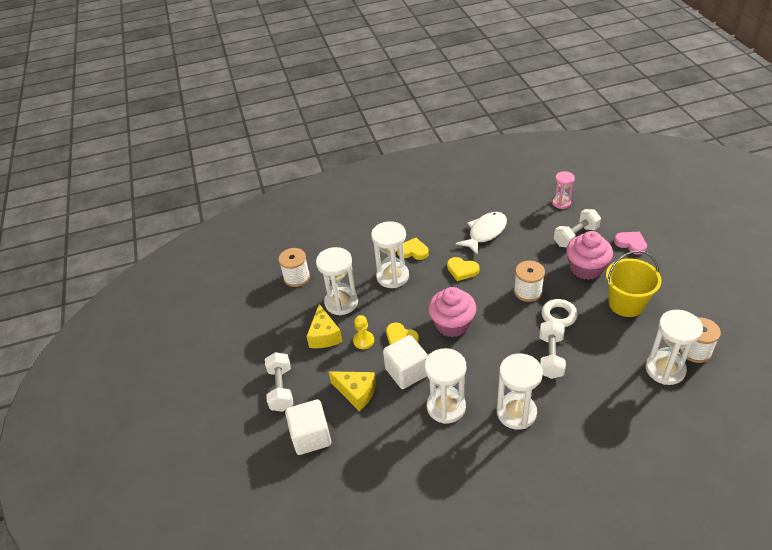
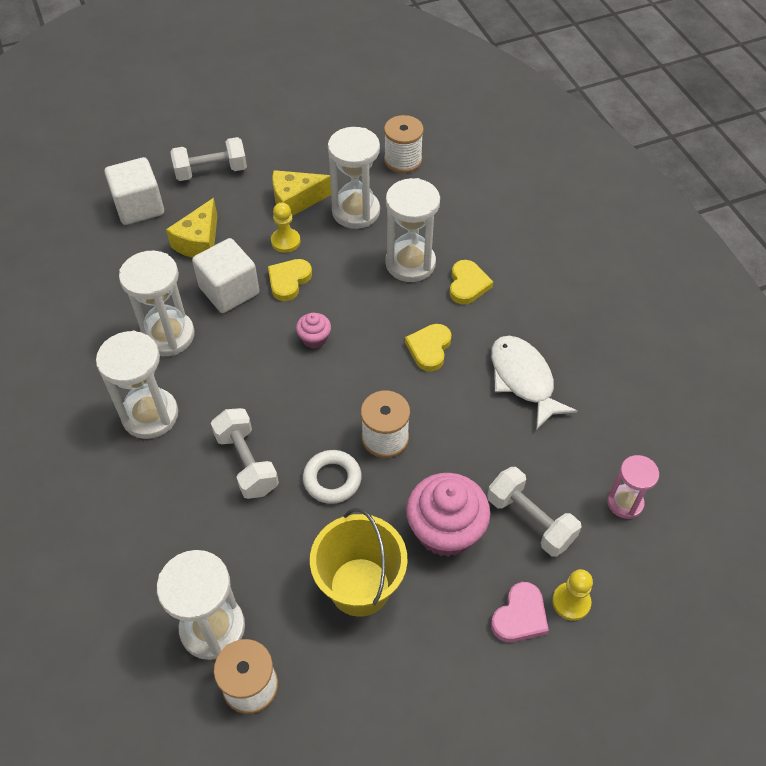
camera: 80 degrees right, 10 degrees up
pink cupcake [428,287,477,337] -> pink cupcake [296,313,331,349], size x0.49
white fish [456,212,507,255] -> white fish turned 150 degrees counterclockwise [491,336,577,430]
white dumbbell [540,320,566,379] -> white dumbbell turned 60 degrees clockwise [211,408,279,499]
none -> yellow pawn [552,569,593,621]

